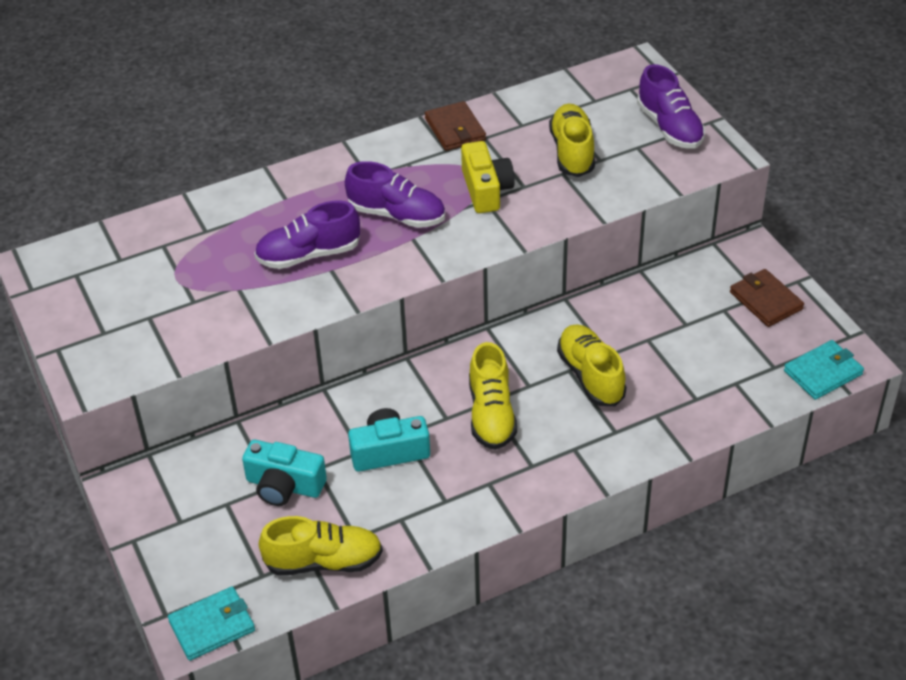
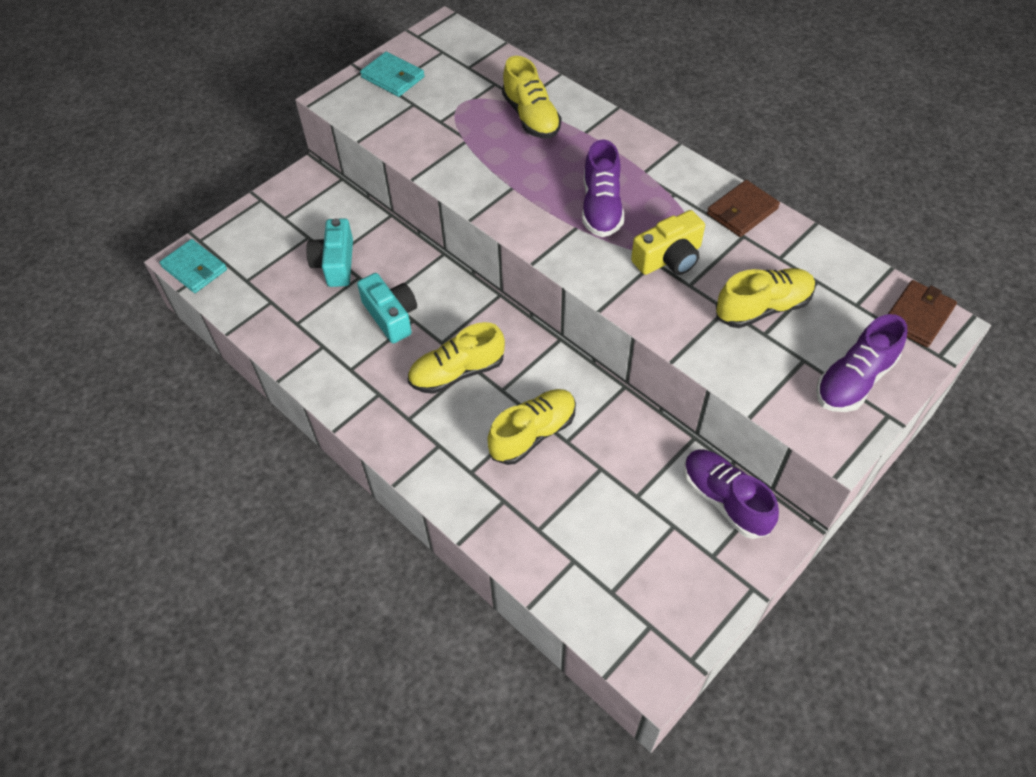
camera: 70 degrees right, 10 degrees up
purple shoe [254,201,360,269] -> purple shoe moved to [684,450,779,539]
yellow shoe [259,516,383,576] -> yellow shoe moved to [502,56,561,139]
brown wallet [730,269,804,327] -> brown wallet moved to [888,280,957,347]
turquoise wallet [784,340,864,400] -> turquoise wallet moved to [360,52,425,97]

